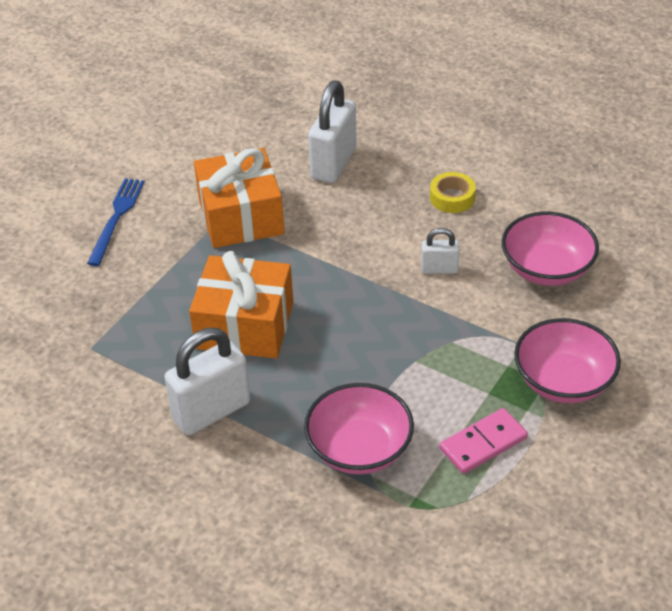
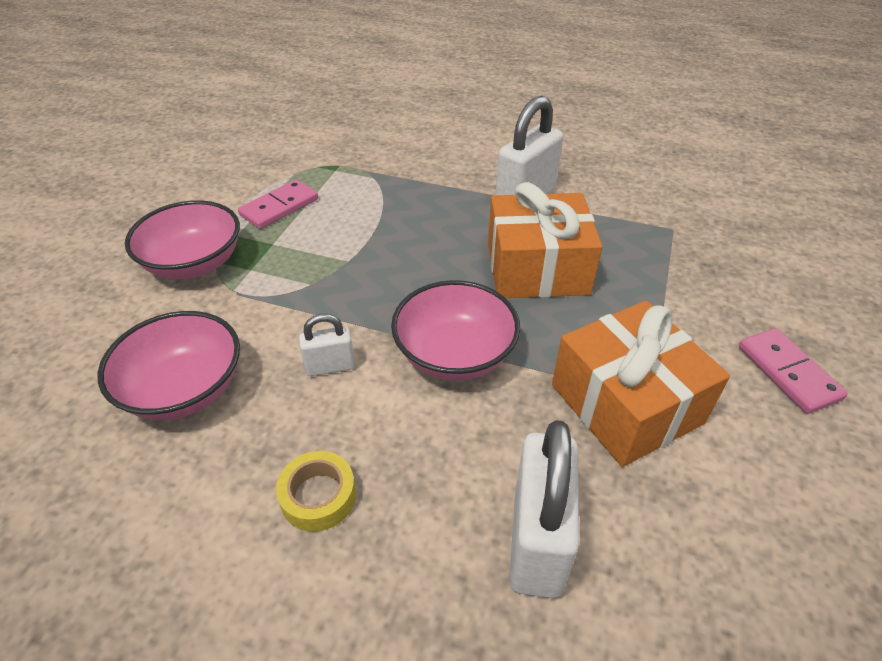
camera: 165 degrees right, 0 degrees up
blue fork [87,178,145,266] -> pink domino [739,328,848,414]
pink bowl [304,383,414,474] -> pink bowl moved to [391,280,520,381]

